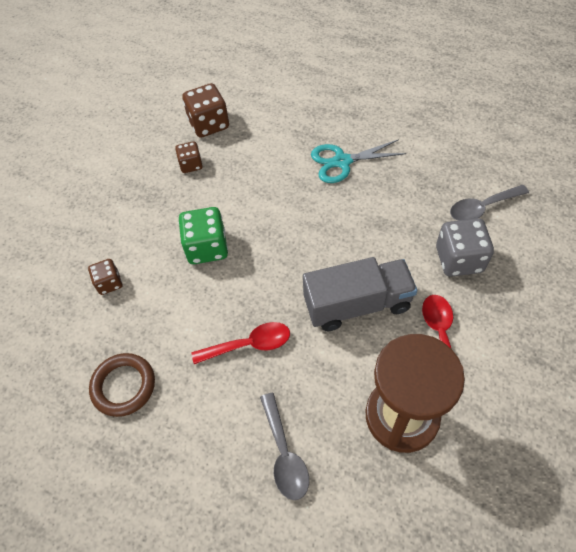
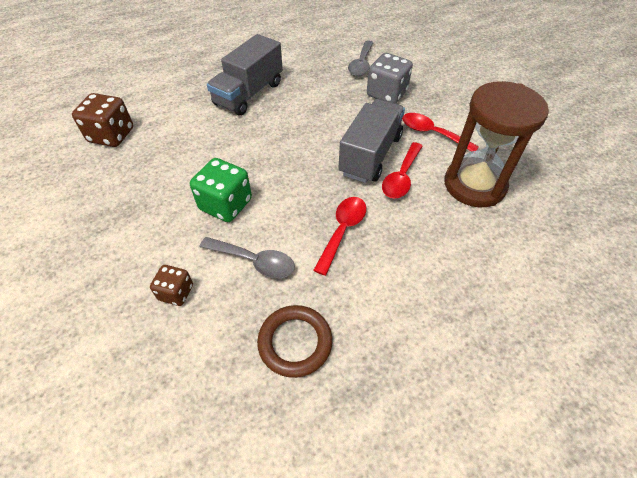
camera: 55 degrees left, 5 degrees down
brown dice [175,141,203,173] -> none
grey spoon [260,393,309,500] -> grey spoon moved to [199,237,295,278]
turquoise scissors [311,139,406,183] -> grey truck [207,34,283,116]
none -> red spoon [382,142,423,199]

